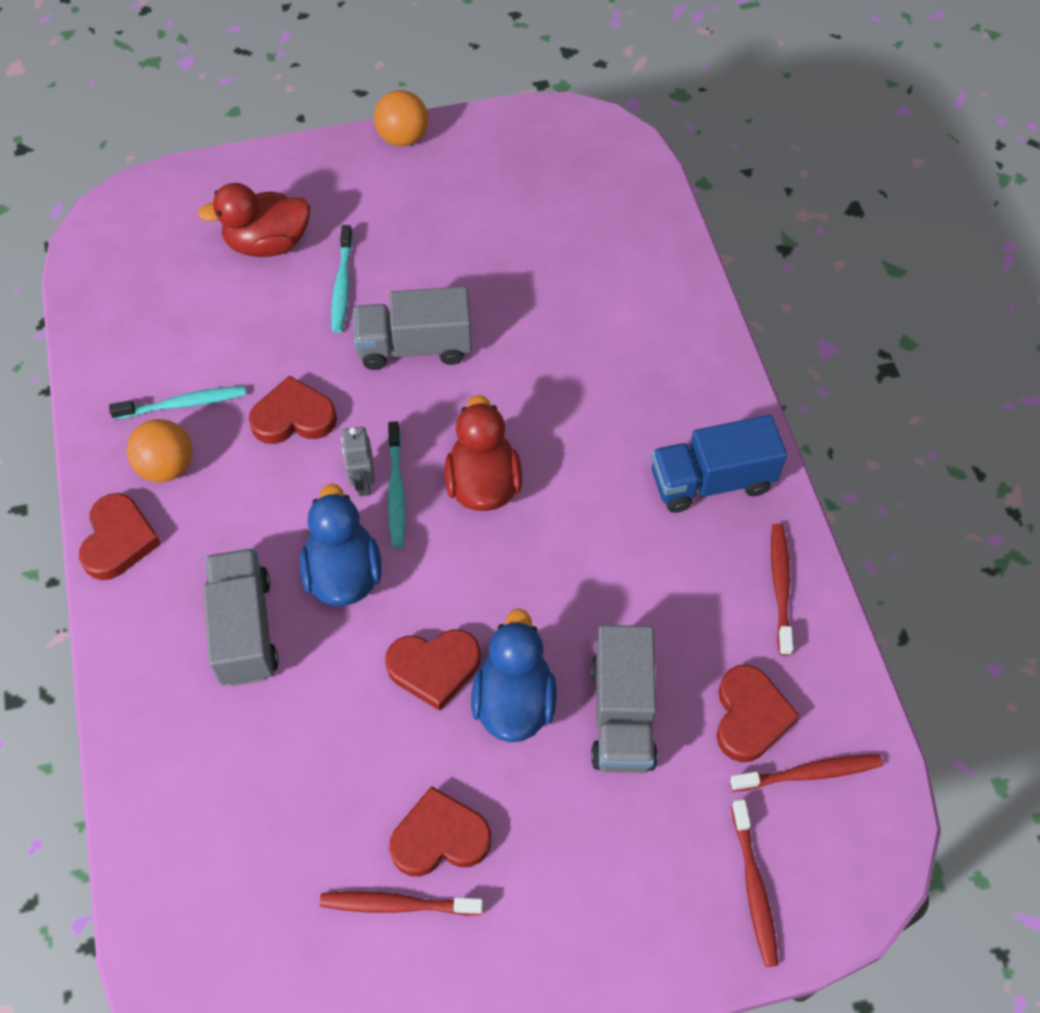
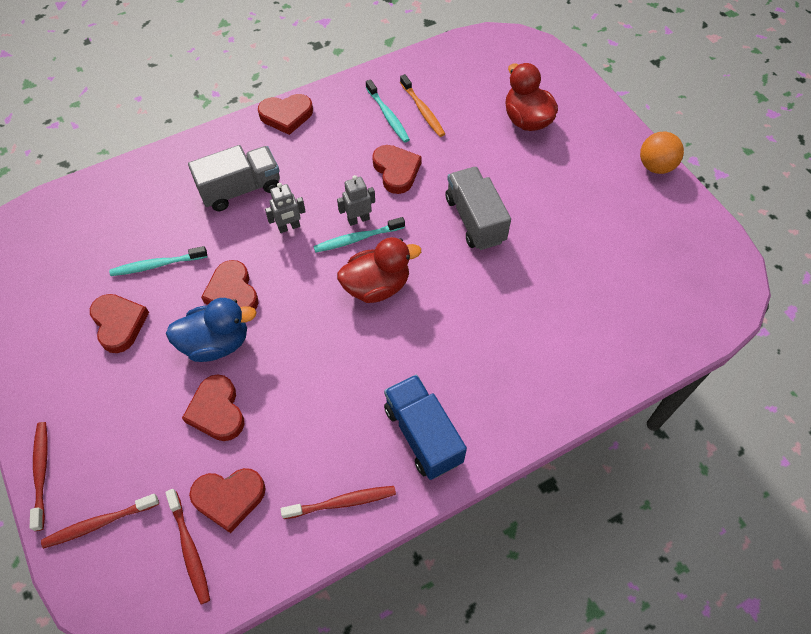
camera: 75 degrees right, 0 degrees up
orange ball [127,419,192,482] -> none
blue duck [300,484,382,606] -> grey robot [265,183,306,233]
red toothbrush [320,891,483,916] -> red toothbrush moved to [30,422,47,531]
turquoise toothbrush [331,225,353,333] -> turquoise toothbrush moved to [109,246,207,276]
grey truck [591,625,658,773] -> red heart [182,375,244,441]
none -> orange toothbrush [400,74,445,137]

